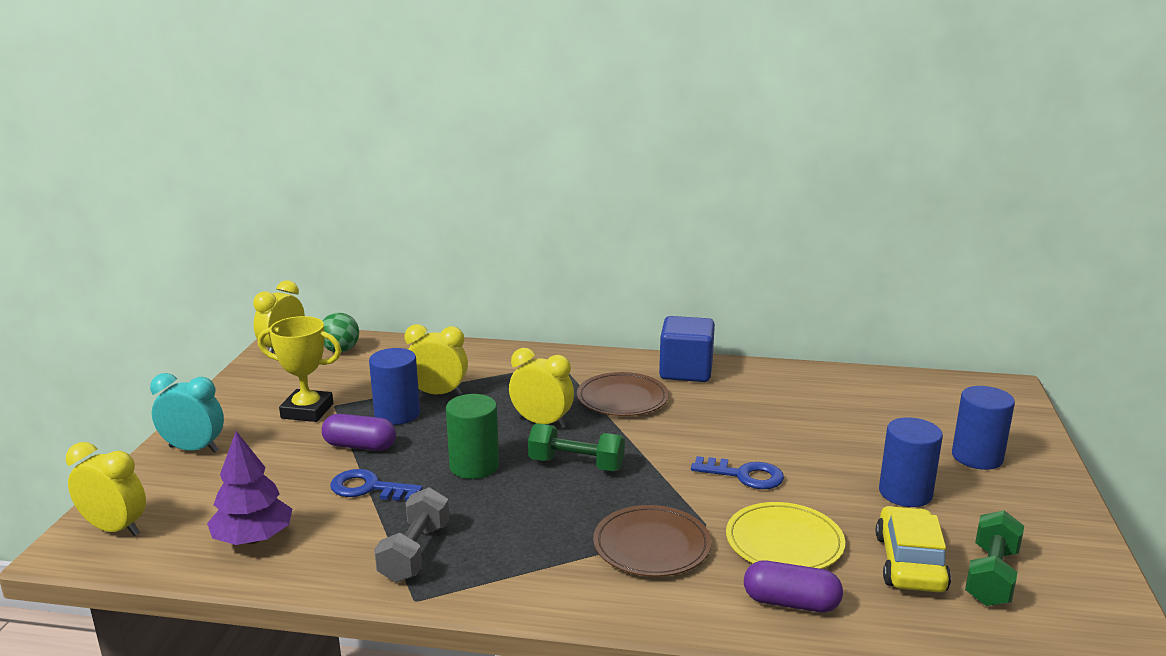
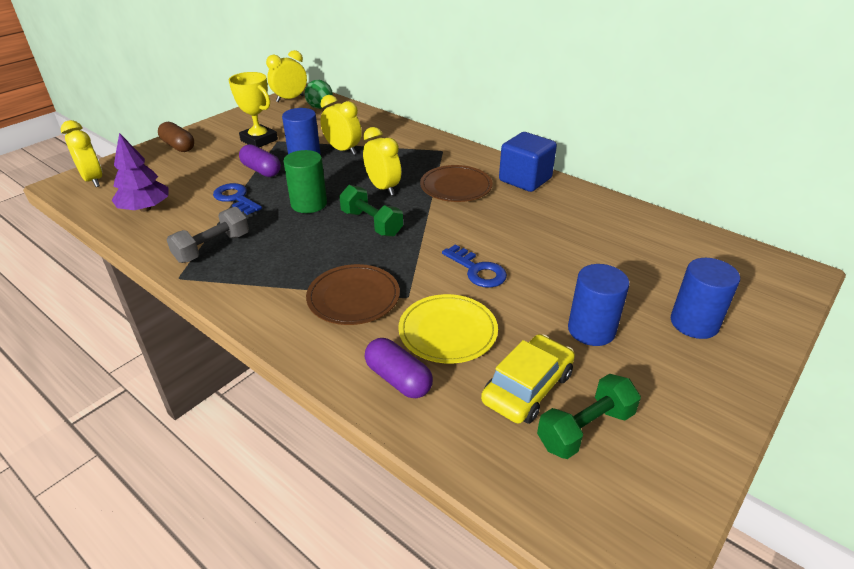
camera: 30 degrees right, 15 degrees up
turquoise clock [150,373,224,453] -> brown capsule [158,122,194,152]

